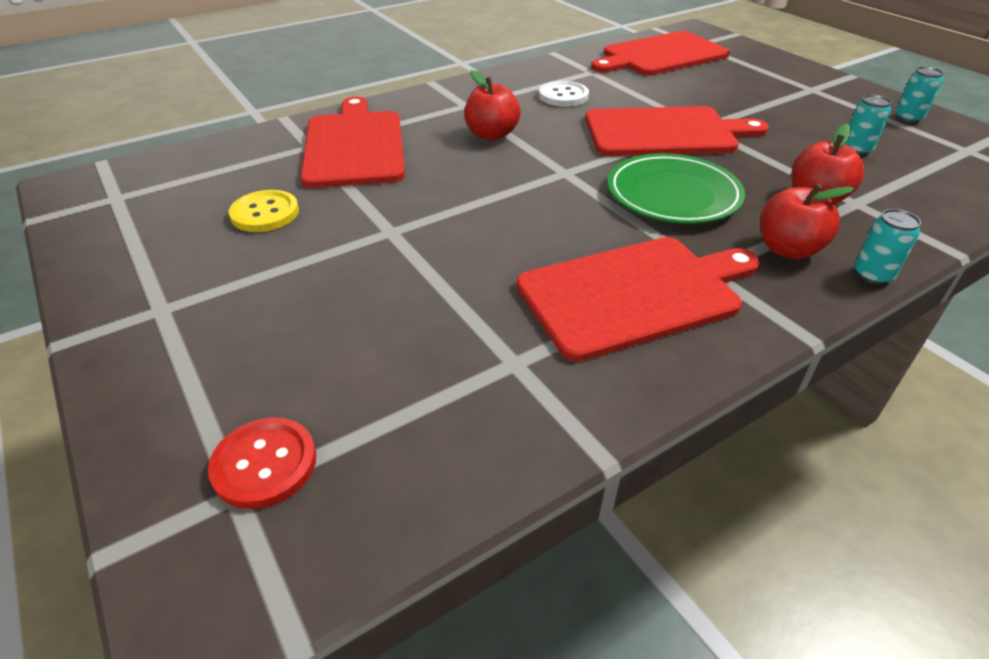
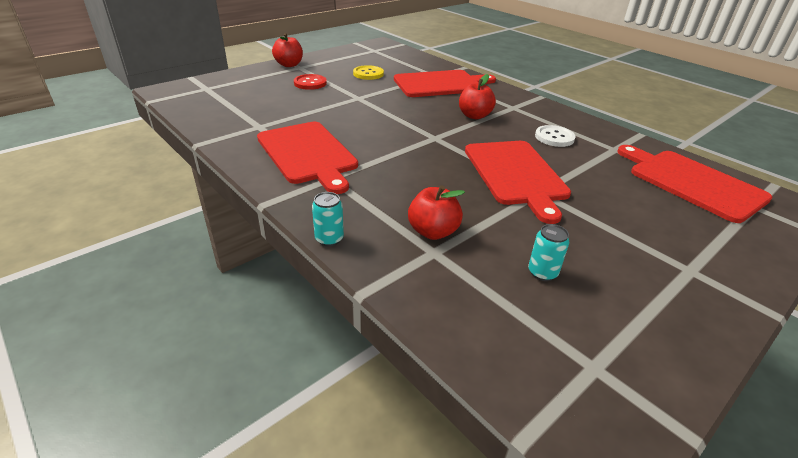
camera: 80 degrees right, 5 degrees down
red button [208,417,316,509] -> red button moved to [294,74,327,90]
green plate [608,153,745,224] -> none
red apple [760,183,854,259] -> red apple moved to [272,33,303,67]
turquoise can [896,66,944,123] -> none

